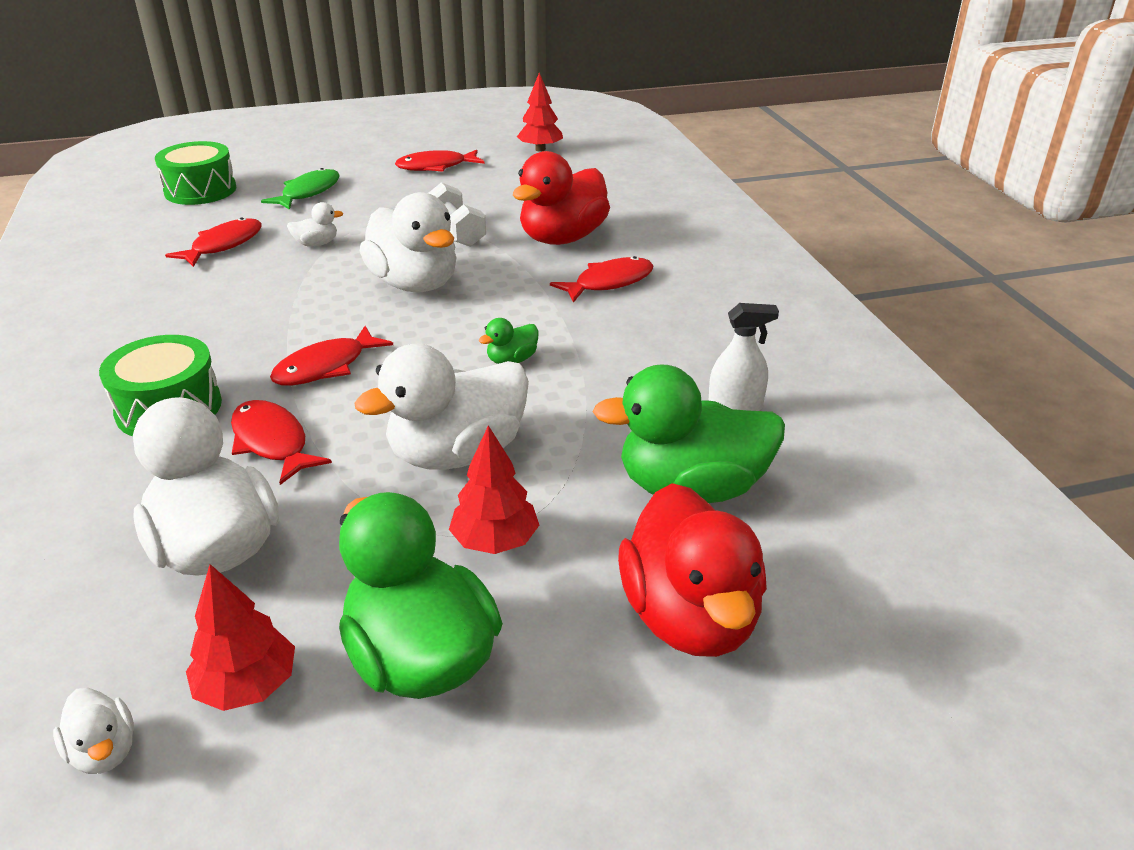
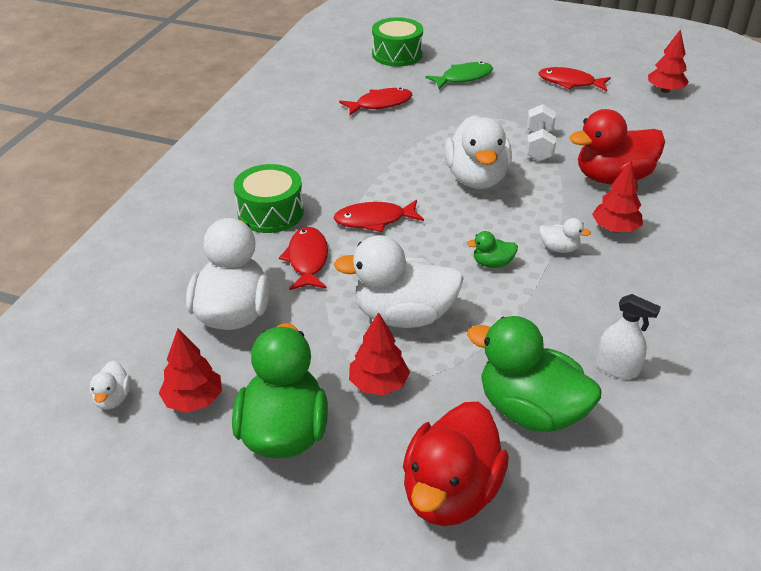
camera: 35 degrees right, 5 degrees up
white duck [287,202,344,247] -> white duck moved to [539,218,591,253]
red fish [550,256,654,303] -> red tree [592,161,643,232]

